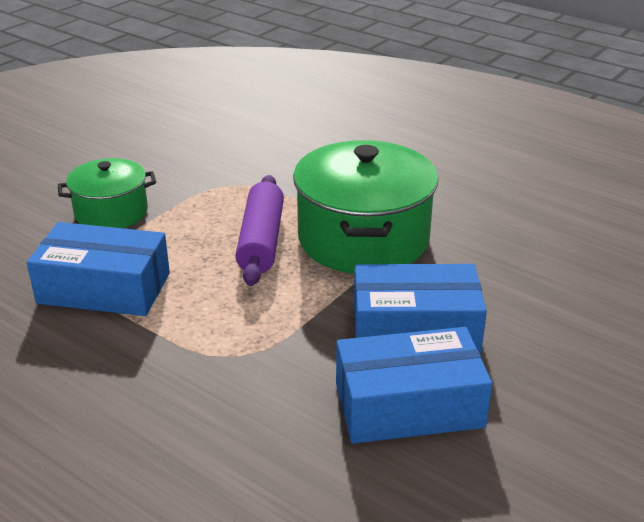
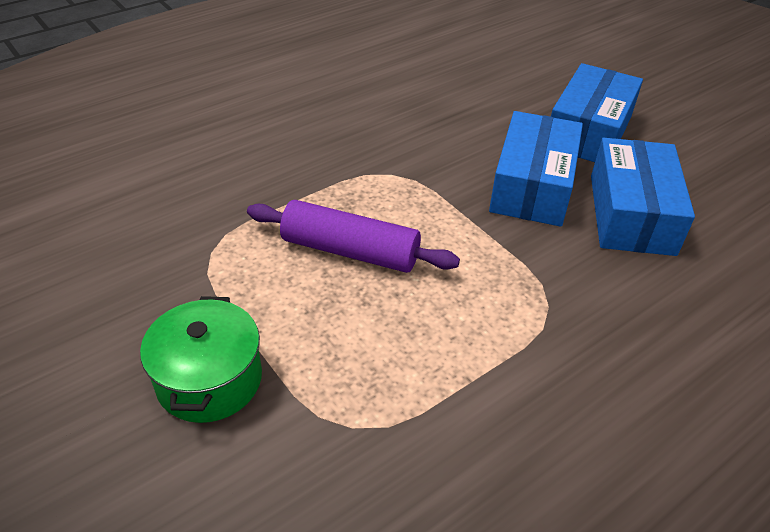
camera: 75 degrees left, 10 degrees up
blue box [27,222,170,316] -> blue box moved to [551,63,643,162]
green pot [293,140,438,274] -> none

